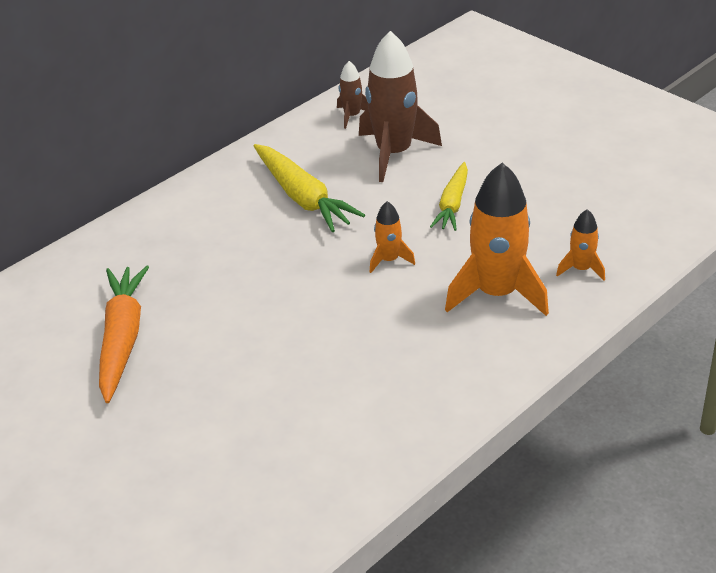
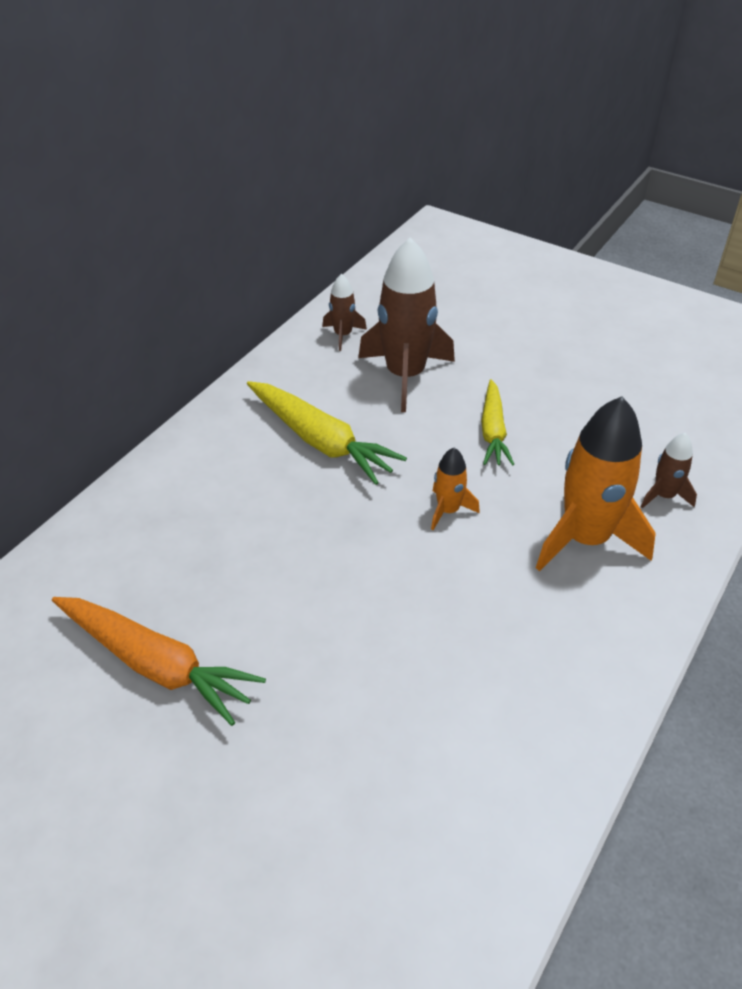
camera: 15 degrees left, 5 degrees up
orange carrot [99,266,149,403] -> orange carrot turned 135 degrees clockwise [52,597,266,726]
orange rocket [556,209,605,280] -> brown rocket [641,433,697,508]

